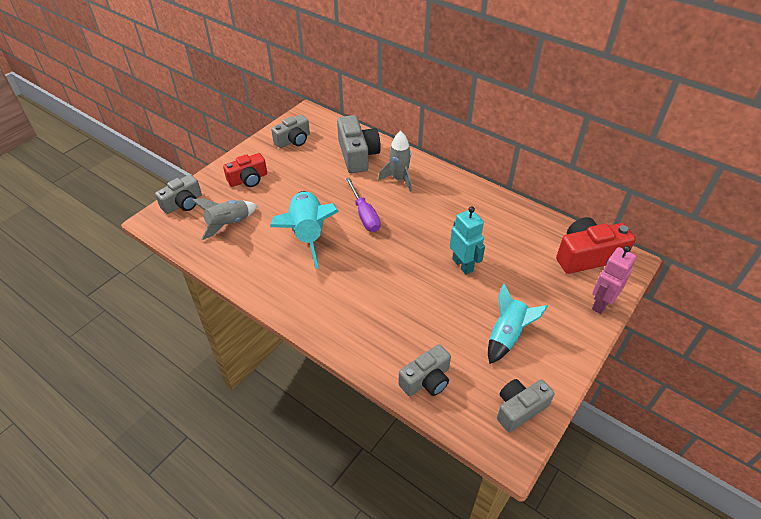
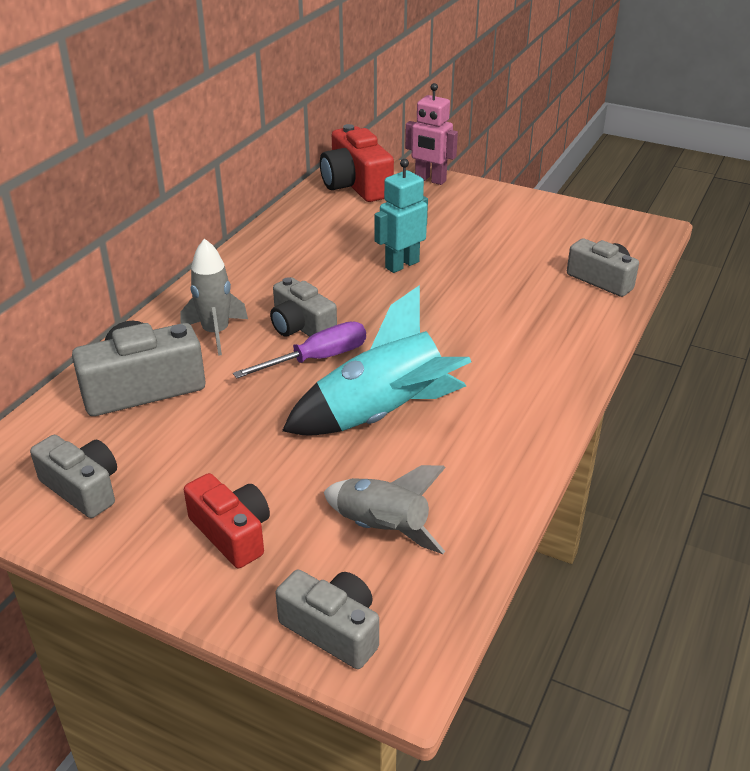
camera: 100 degrees left, 10 degrees down
turquoise rocket [488,284,548,364] -> none
grey camera [497,379,554,433] -> grey camera moved to [270,277,337,337]

